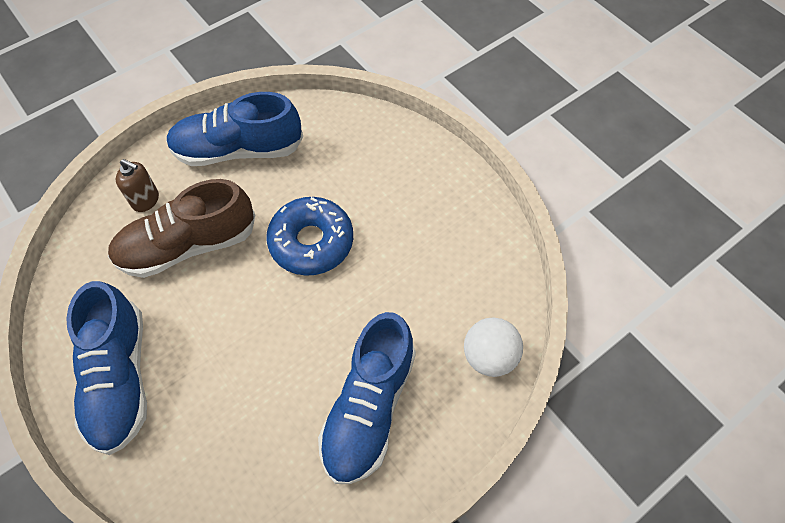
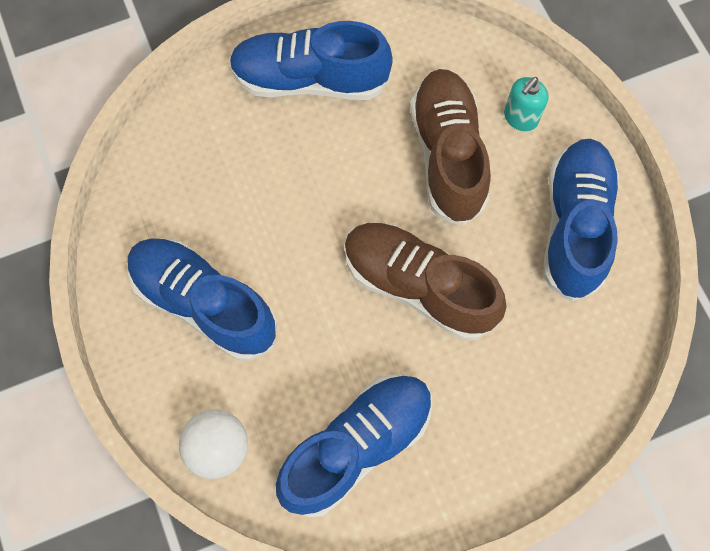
camera: 105 degrees right, 10 degrees up
brown soap dispenser [116,159,159,212] -> turquoise soap dispenser [504,77,548,131]
blue donut [266,197,353,276] -> brown shoe [344,222,506,340]
none -> blue shoe [276,374,433,518]

